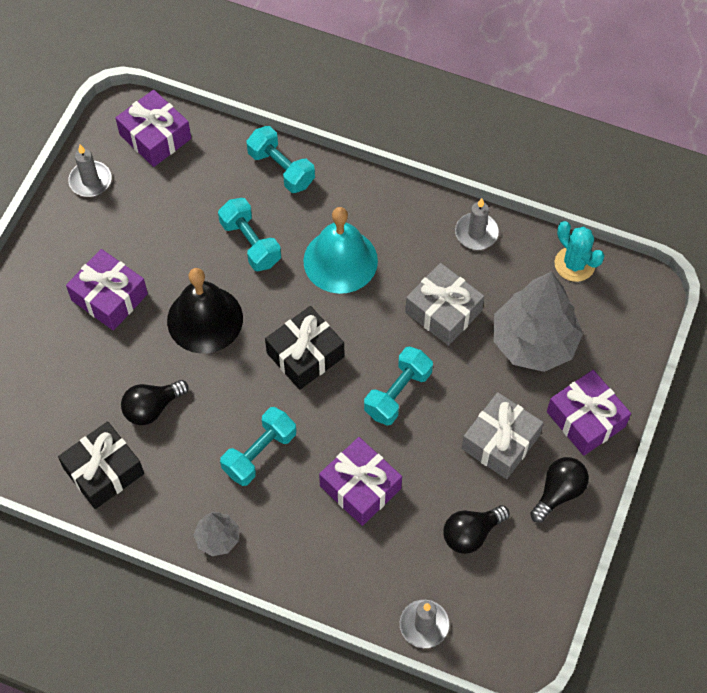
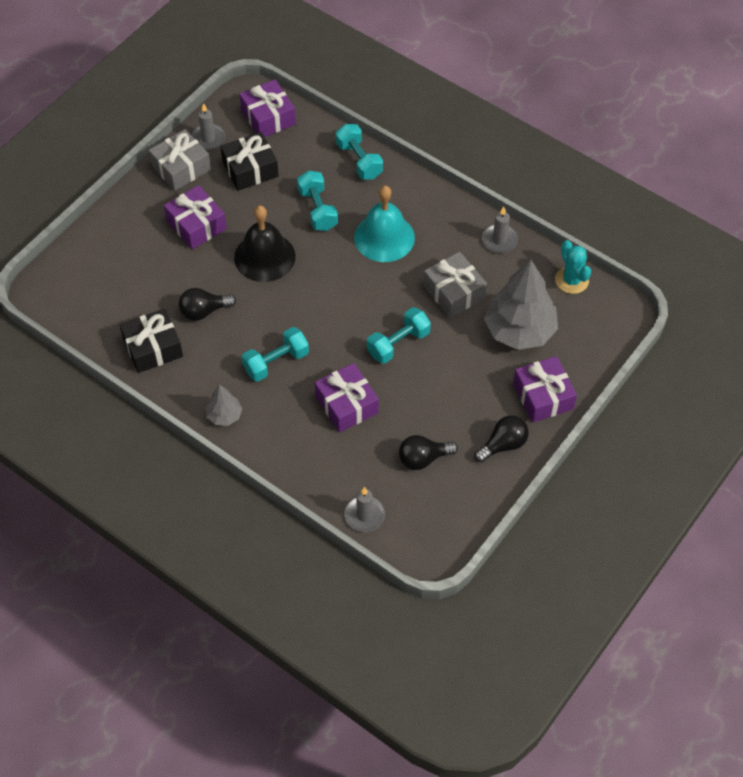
camera: 15 degrees right, 5 degrees down
black gift [265,306,344,390] -> black gift moved to [220,132,279,191]
grey gift [461,392,543,479] -> grey gift moved to [149,129,211,191]

